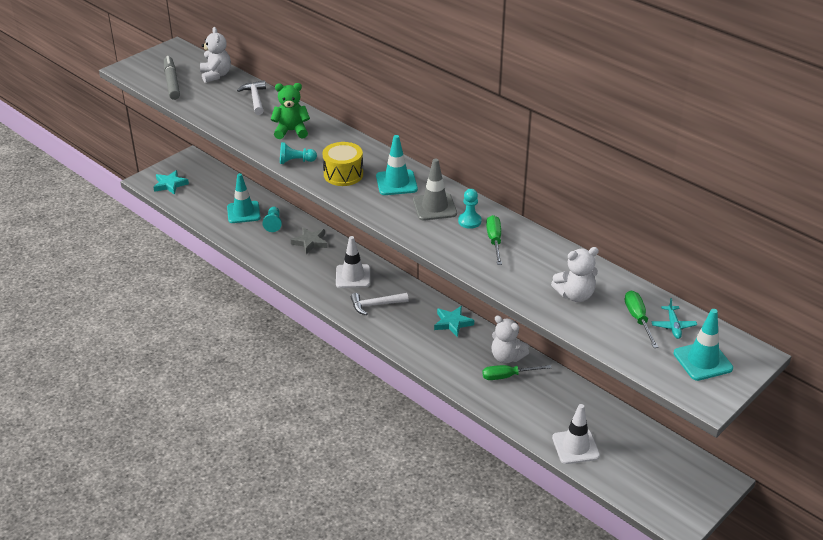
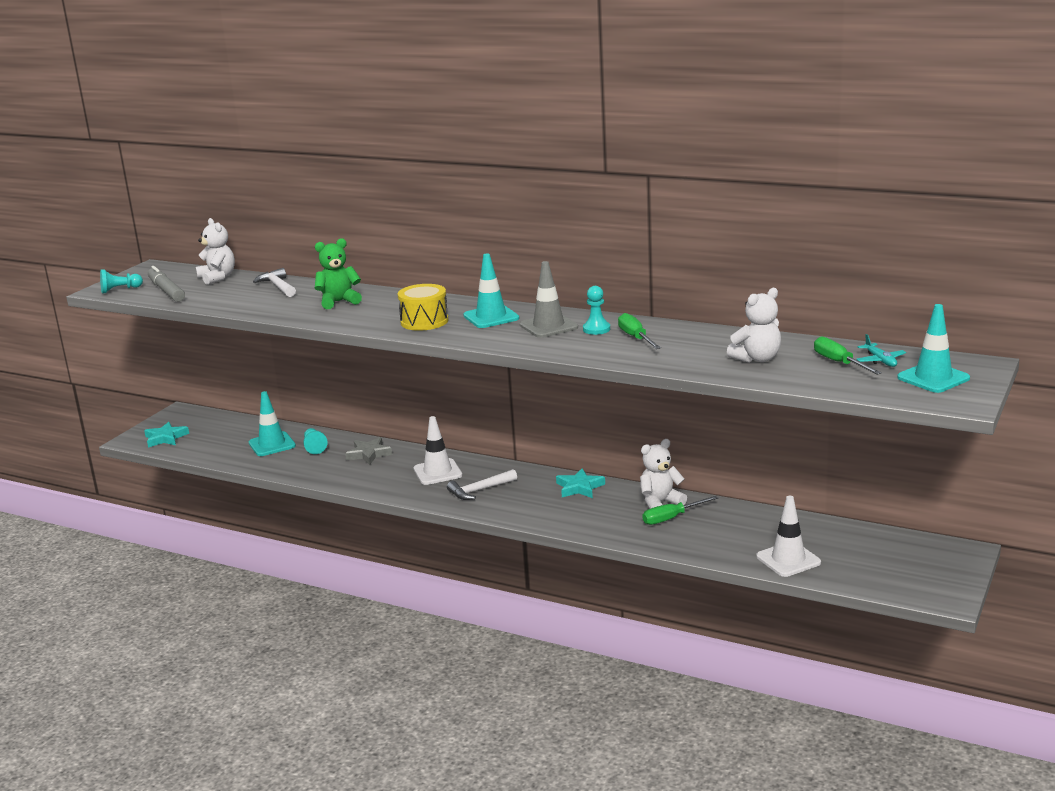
camera: 15 degrees left, 15 degrees down
turquoise pawn [280,142,317,164] -> turquoise pawn moved to [100,269,143,293]
white teddy bear [492,315,529,364] -> white teddy bear turned 135 degrees clockwise [640,439,687,509]

